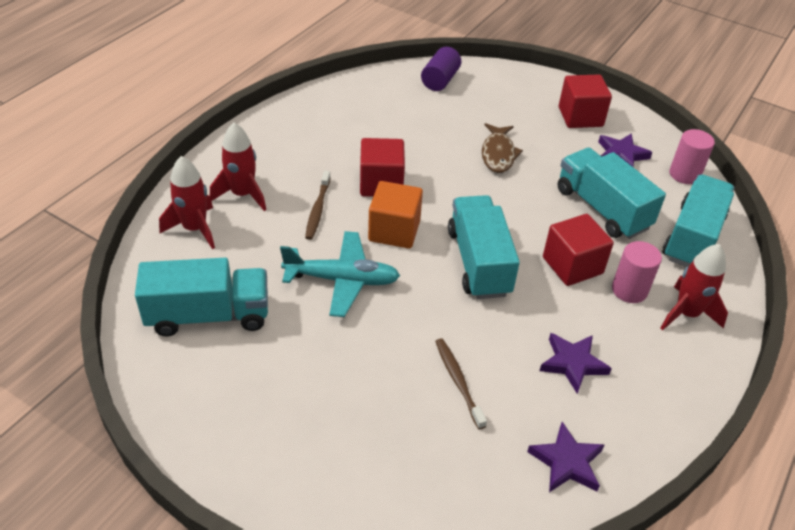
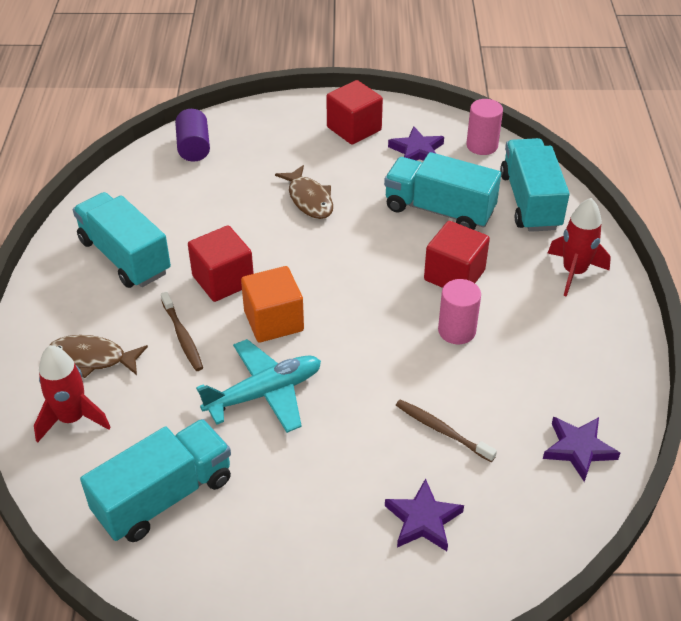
camera: 30 degrees left, 0 degrees up
red rocket [210,123,266,211] -> brown fish [50,335,148,378]
turquoise truck [448,195,520,299] -> turquoise truck moved to [73,192,171,288]
purple star [539,333,612,394] -> purple star moved to [385,478,464,551]
pink cylinder [612,241,662,303] -> pink cylinder moved to [438,279,481,344]

